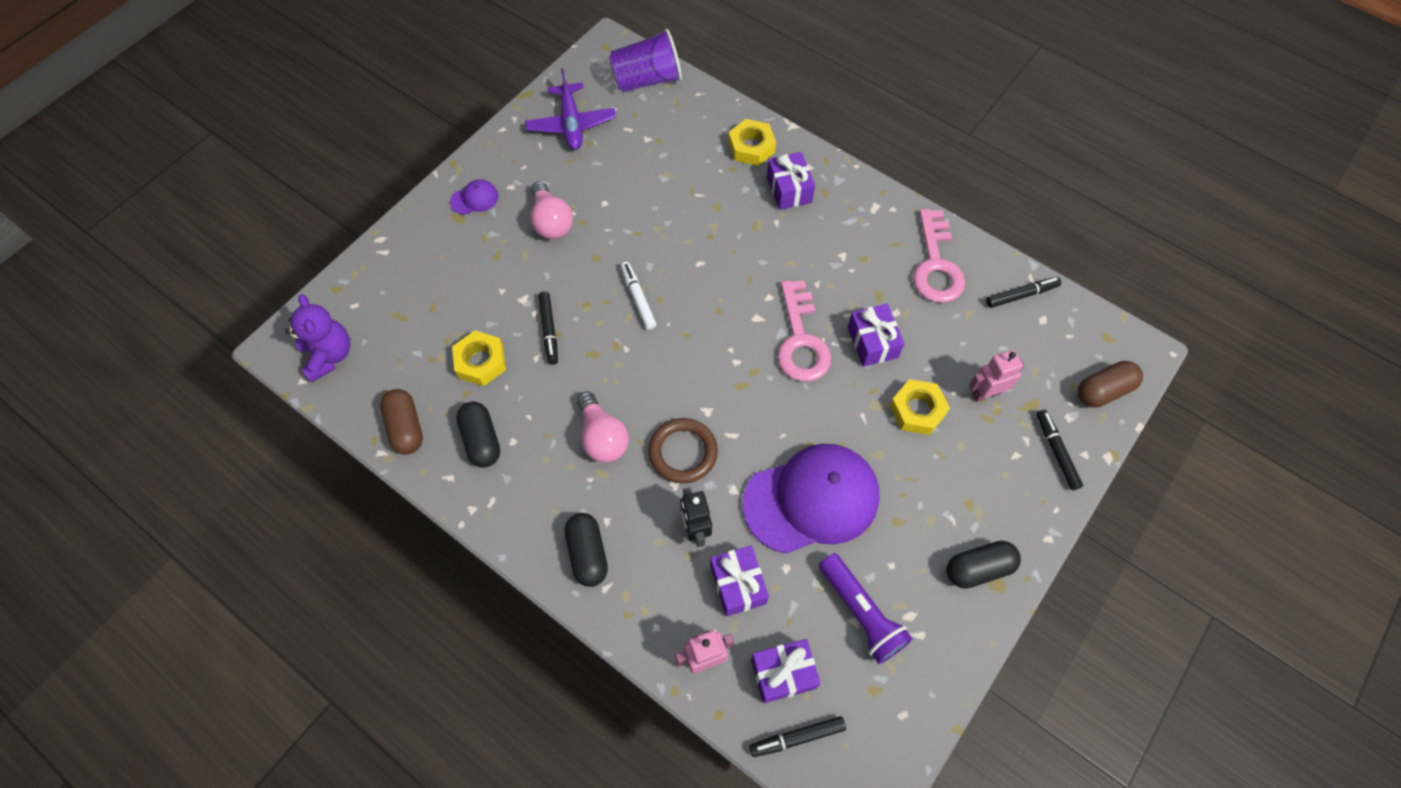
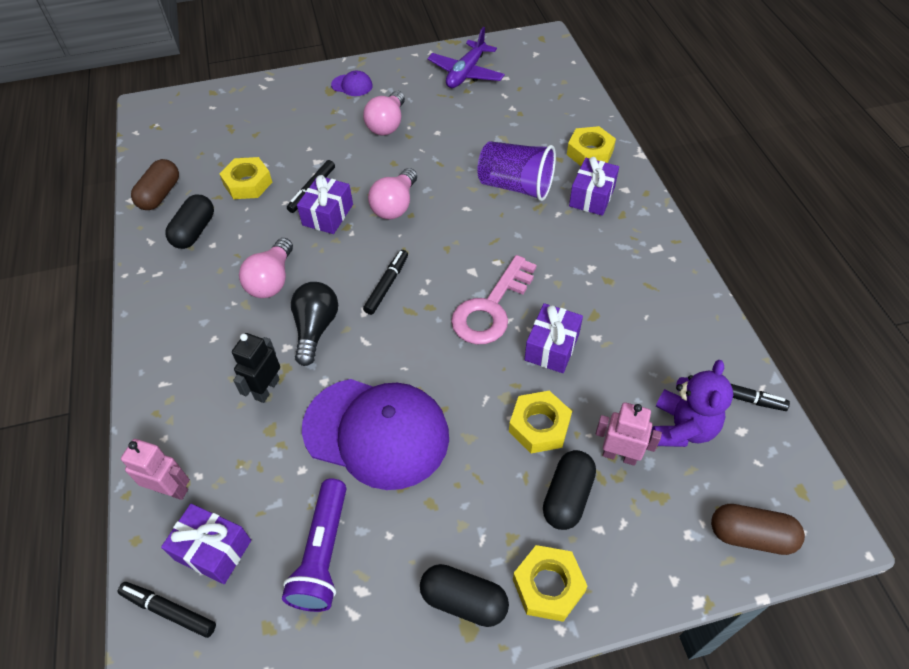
camera: 40 degrees right, 10 degrees down
purple teddy bear [285,294,351,383] -> purple teddy bear moved to [652,360,733,447]
black capsule [564,513,608,587] -> black capsule moved to [543,450,596,530]
purple cup [609,29,682,92] -> purple cup moved to [477,141,556,201]
white marker [621,262,657,330] -> pink light bulb [368,168,417,219]
brown ring [648,418,718,483] -> black light bulb [291,282,338,366]
purple gift [710,545,769,616] -> purple gift moved to [297,175,353,234]
pink key [913,209,965,303] -> none
black marker [1037,410,1083,490] -> black marker moved to [363,250,408,315]
none -> yellow nut [513,545,588,622]

